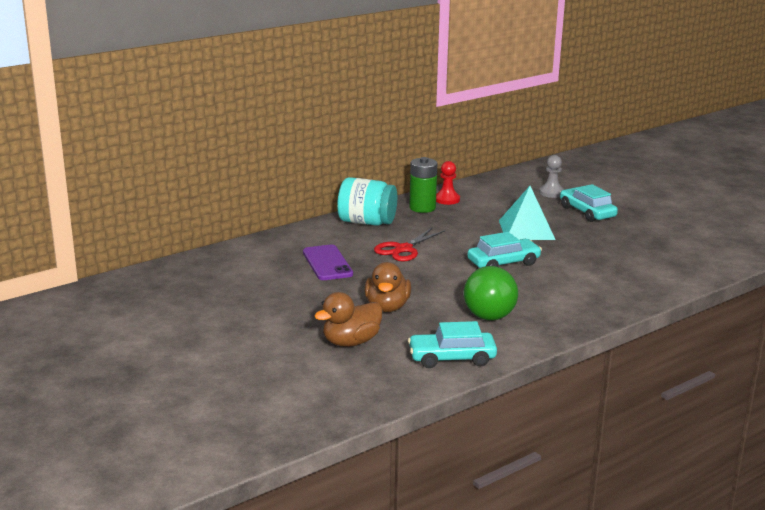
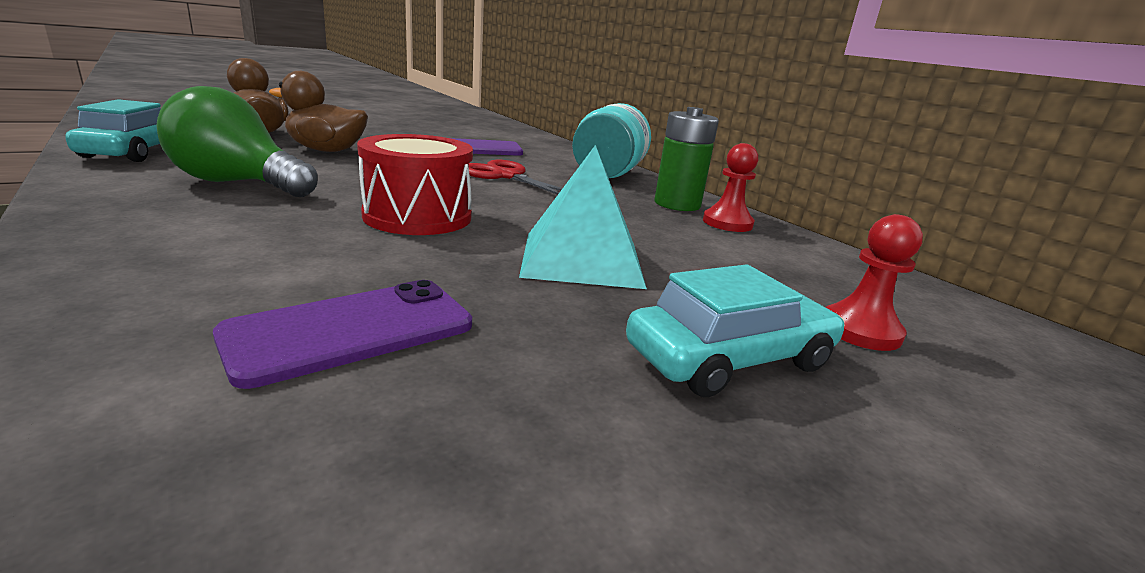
camera: 90 degrees right, 0 degrees up
turquoise car [467,232,542,268] -> red drum [357,134,473,235]
grey pawn [539,155,564,198] -> red pawn [826,214,923,351]
none -> purple phone [213,280,472,389]

